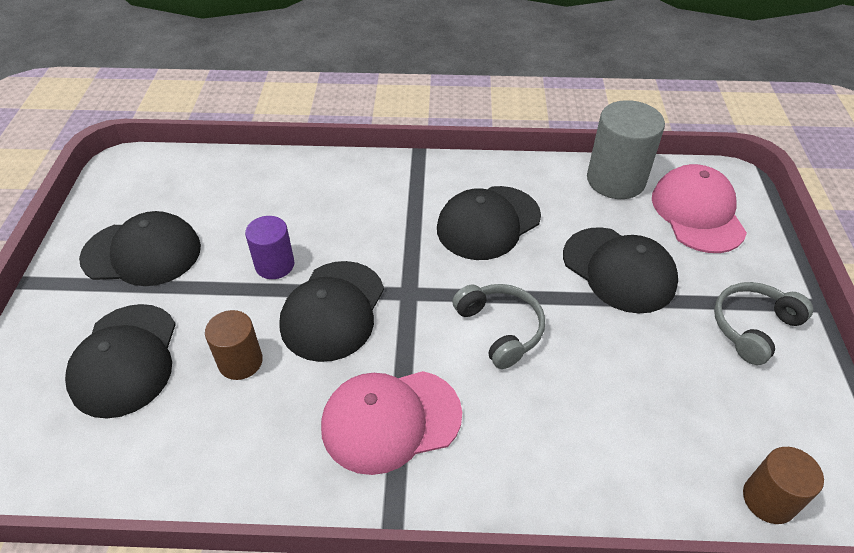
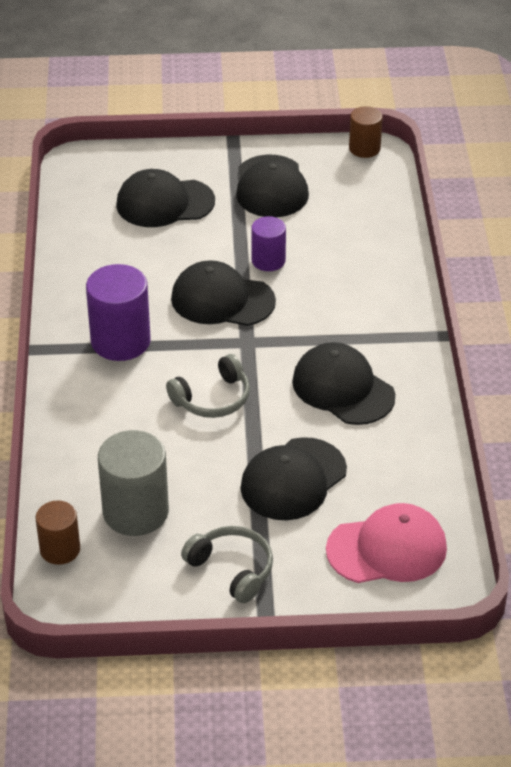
camera: 85 degrees right, 5 degrees down
brown cylinder [205,310,263,380] -> brown cylinder moved to [349,106,383,158]
pink cap [321,371,462,475] -> purple cylinder [86,264,151,361]
grey cylinder [587,100,665,199] -> grey cylinder moved to [98,430,169,536]

